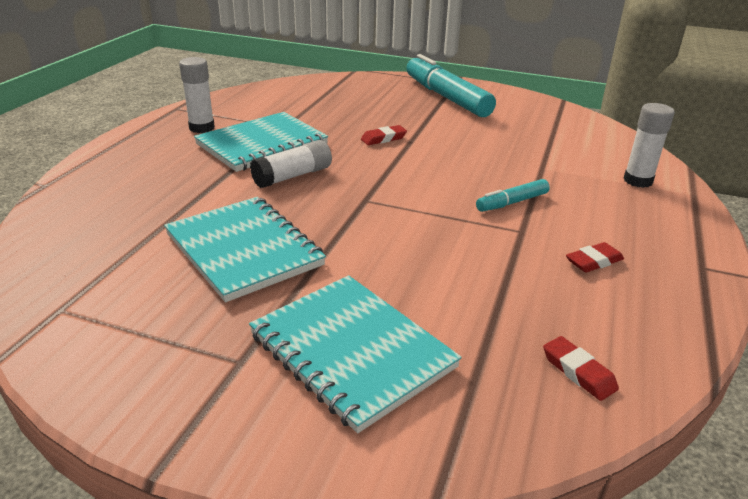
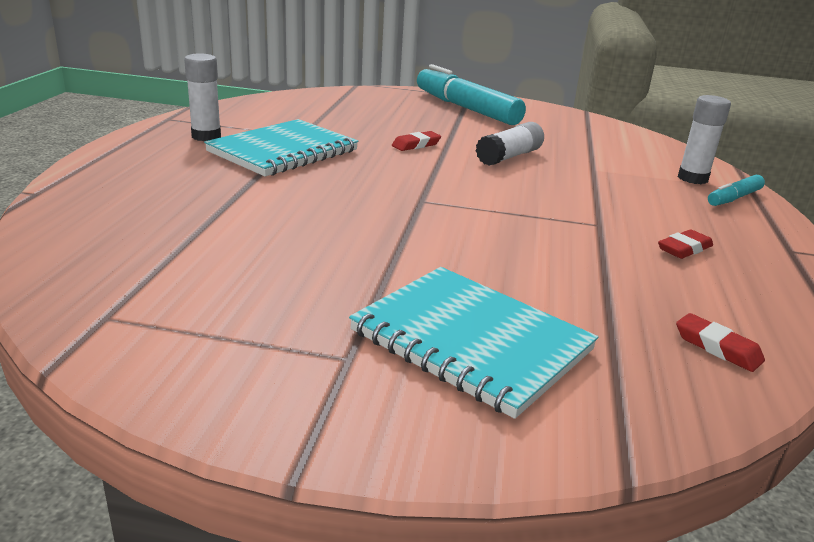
camera: 10 degrees left, 5 degrees down
turquoise notebook [164,197,326,302] -> none
white glue stick [250,140,332,188] -> white glue stick moved to [476,122,544,166]
turquoise marker [476,179,550,212] -> turquoise marker moved to [708,175,765,206]

